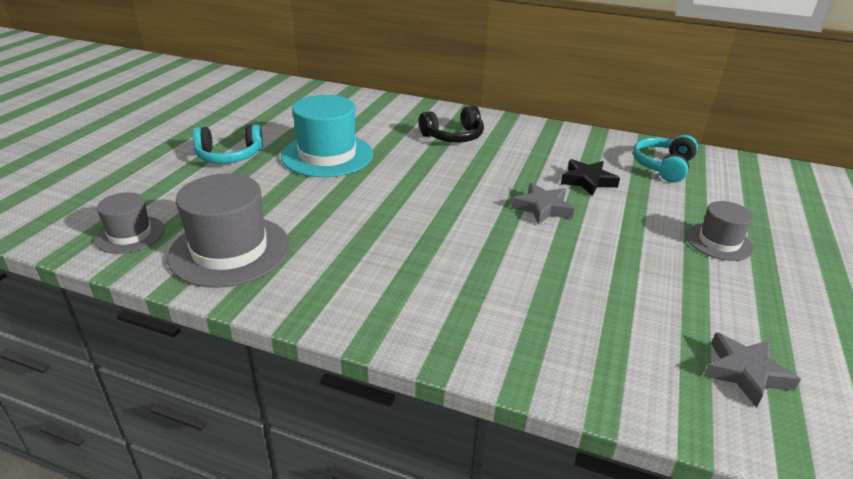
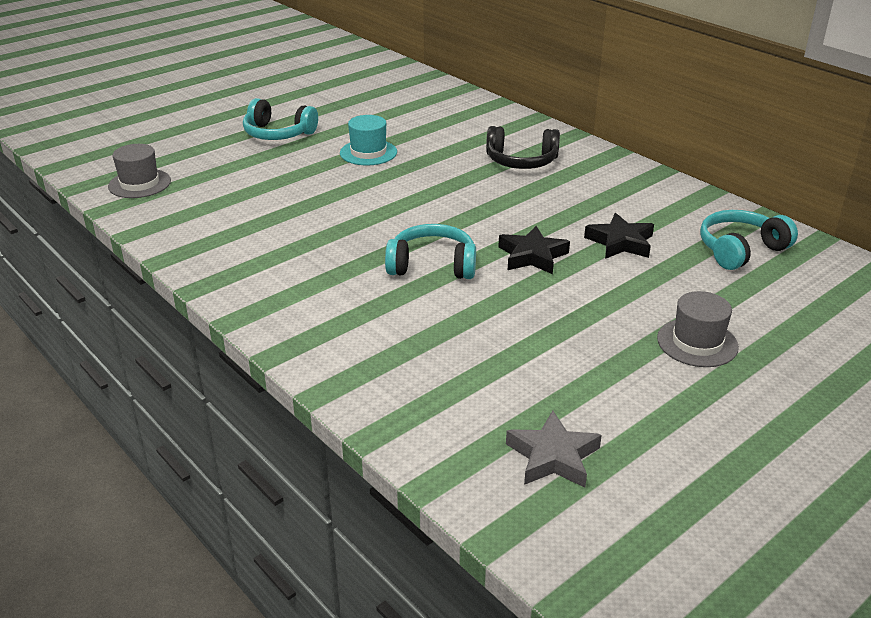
camera: 30 degrees right, 0 degrees up
grey hat [167,174,290,288] -> none
turquoise hat [281,95,373,177] -> turquoise hat [340,115,397,166], size x0.57
grey star [511,183,574,225] -> black star [498,226,570,274]
none -> turquoise headphones [385,224,476,279]

